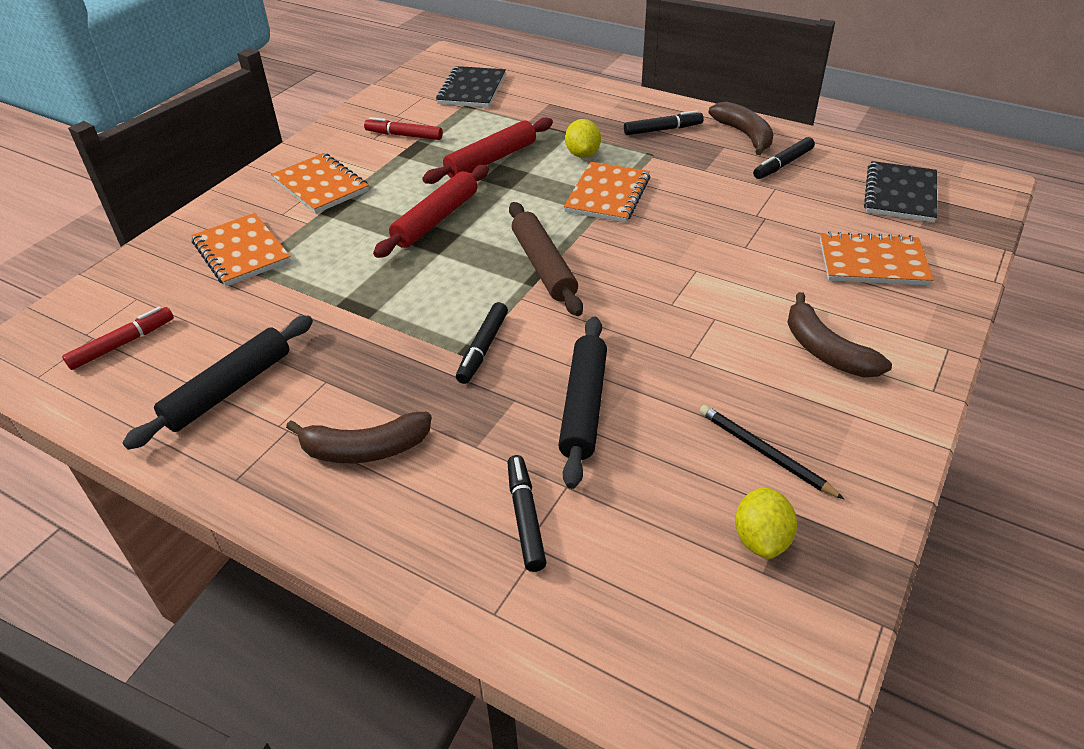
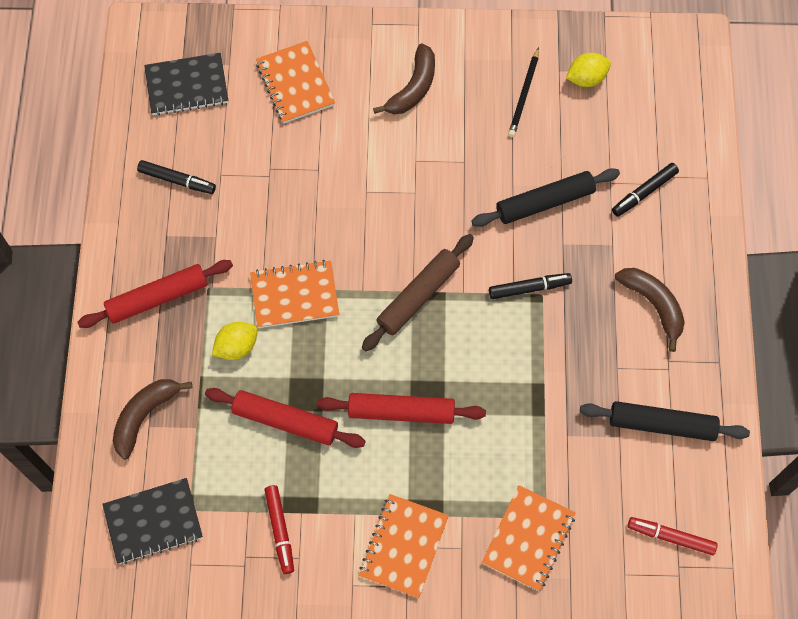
camera: 120 degrees left, 25 degrees up
black marker [624,110,704,135] -> red rolling pin [77,260,233,328]
brown banana [709,102,774,155] -> brown banana moved to [113,379,193,460]

